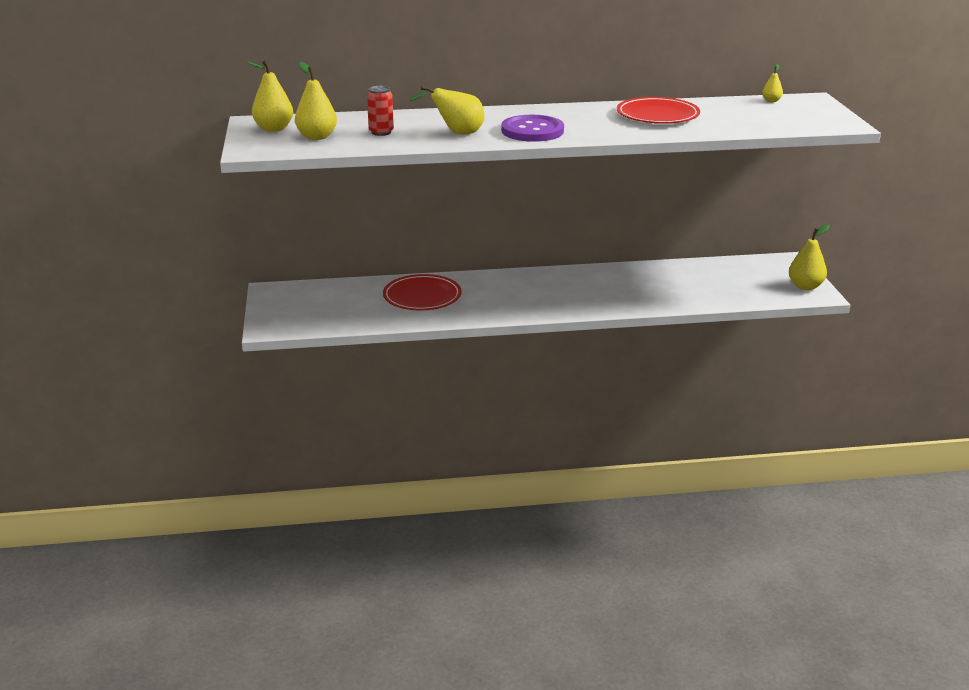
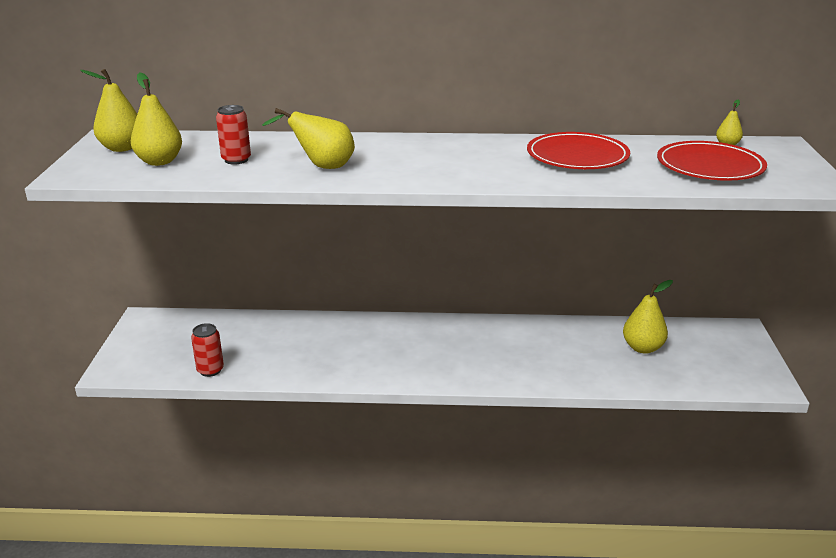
camera: 10 degrees right, 0 degrees up
red plate [383,274,462,310] -> red plate moved to [657,141,767,181]
purple button [501,115,564,142] -> none
yellow pear [789,224,830,290] -> yellow pear moved to [623,280,673,354]
none -> red can [191,323,224,377]

